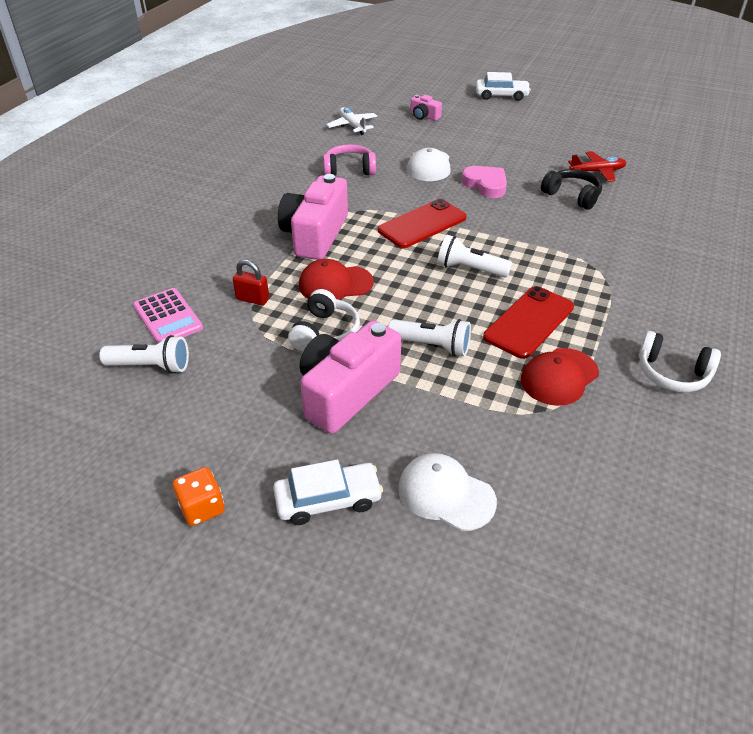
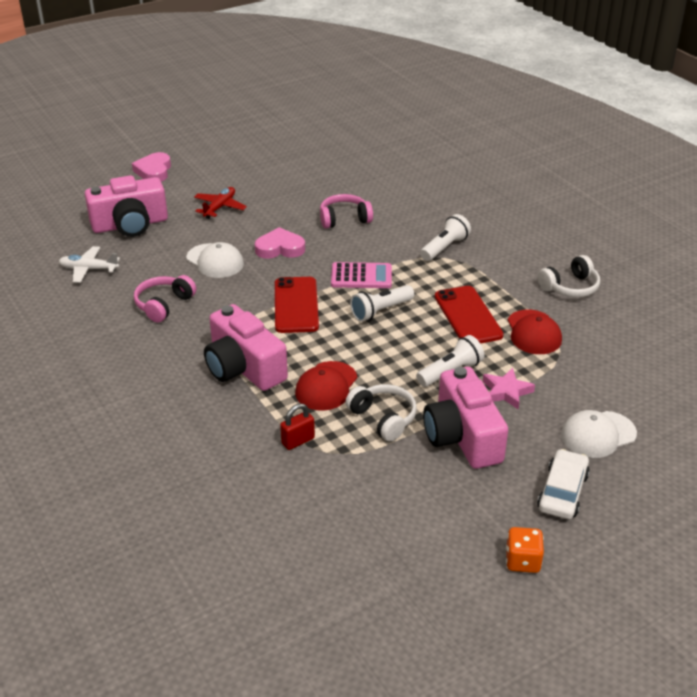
camera: 55 degrees left, 5 degrees down
white flashlight [99,335,189,374] -> white flashlight moved to [420,214,471,261]
pink calculator [133,288,203,344] -> pink calculator moved to [331,262,392,288]
pink camera [410,95,442,121] -> pink camera [85,175,168,237], size x2.18
white car [476,72,531,101] -> pink heart [132,152,171,182]
black headphones [541,169,602,210] -> pink headphones [320,194,373,229]
red plane [568,151,626,182] -> red plane moved to [194,187,247,219]
none -> pink star [483,368,535,409]

